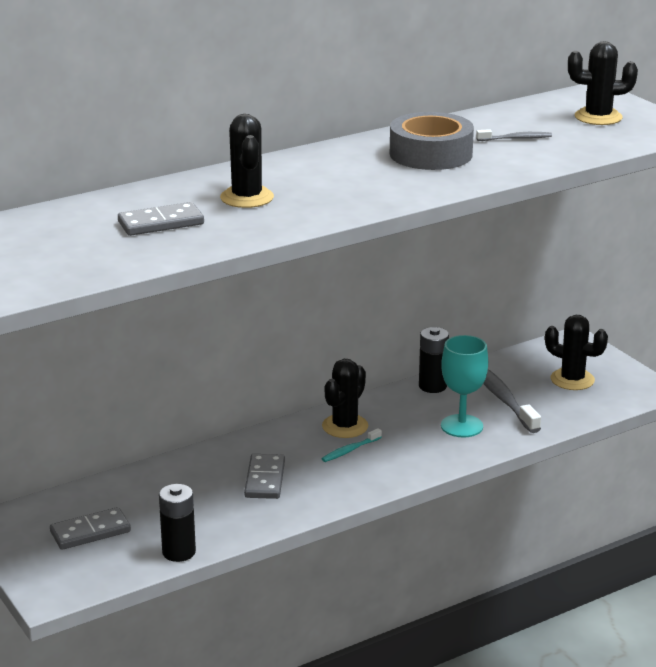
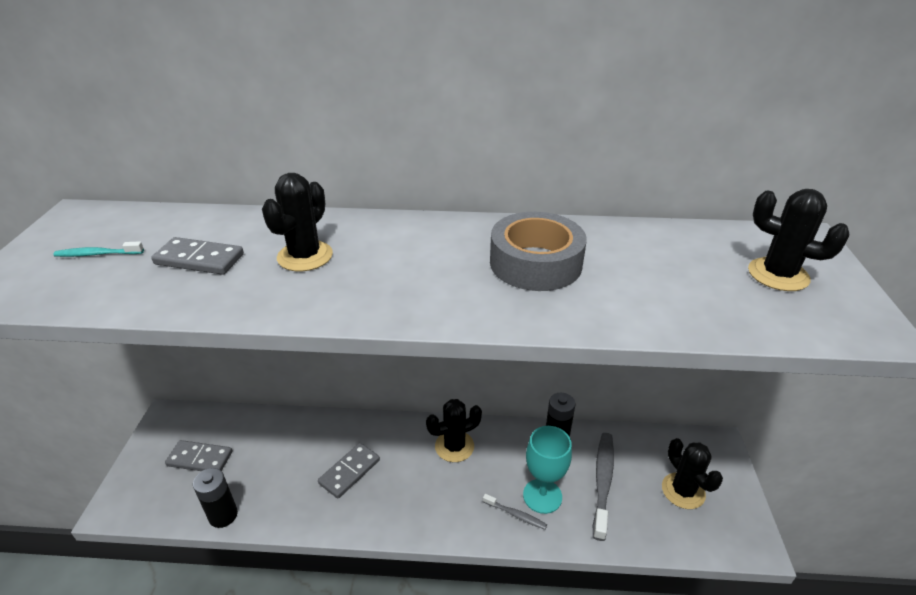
camera: 35 degrees right, 10 degrees up
turquoise toothbrush [321,428,382,462] -> turquoise toothbrush moved to [54,241,144,257]
grey toothbrush [476,129,552,141] -> grey toothbrush moved to [483,494,547,530]

